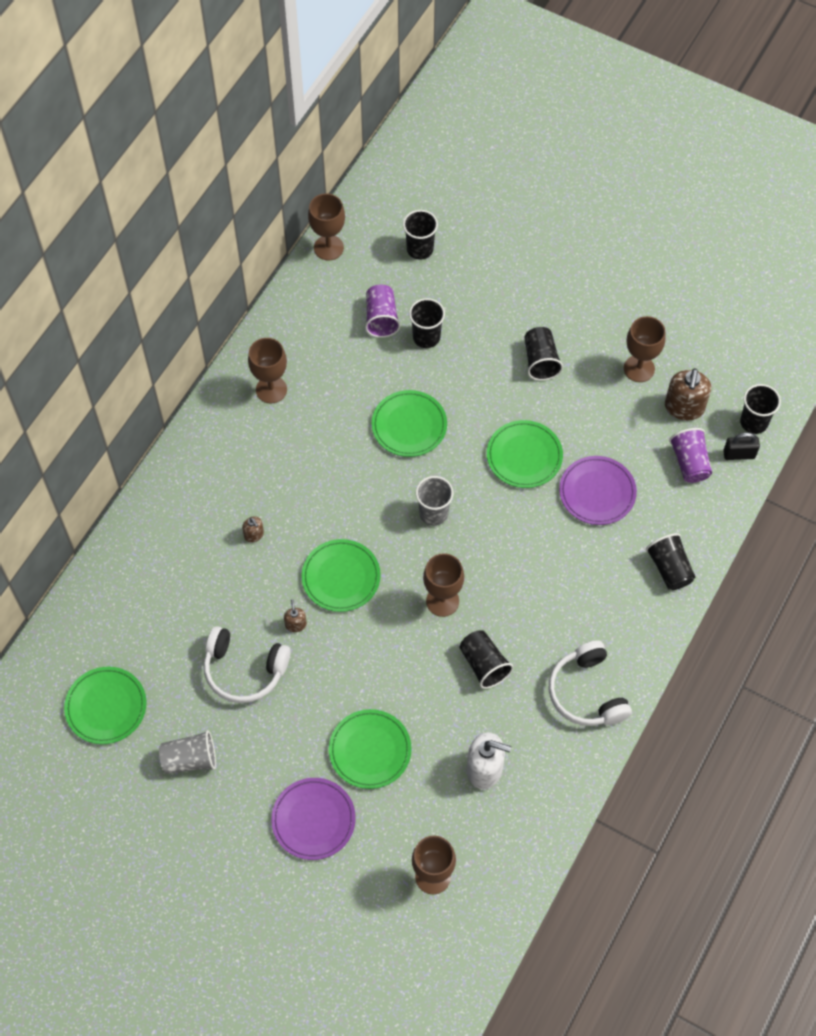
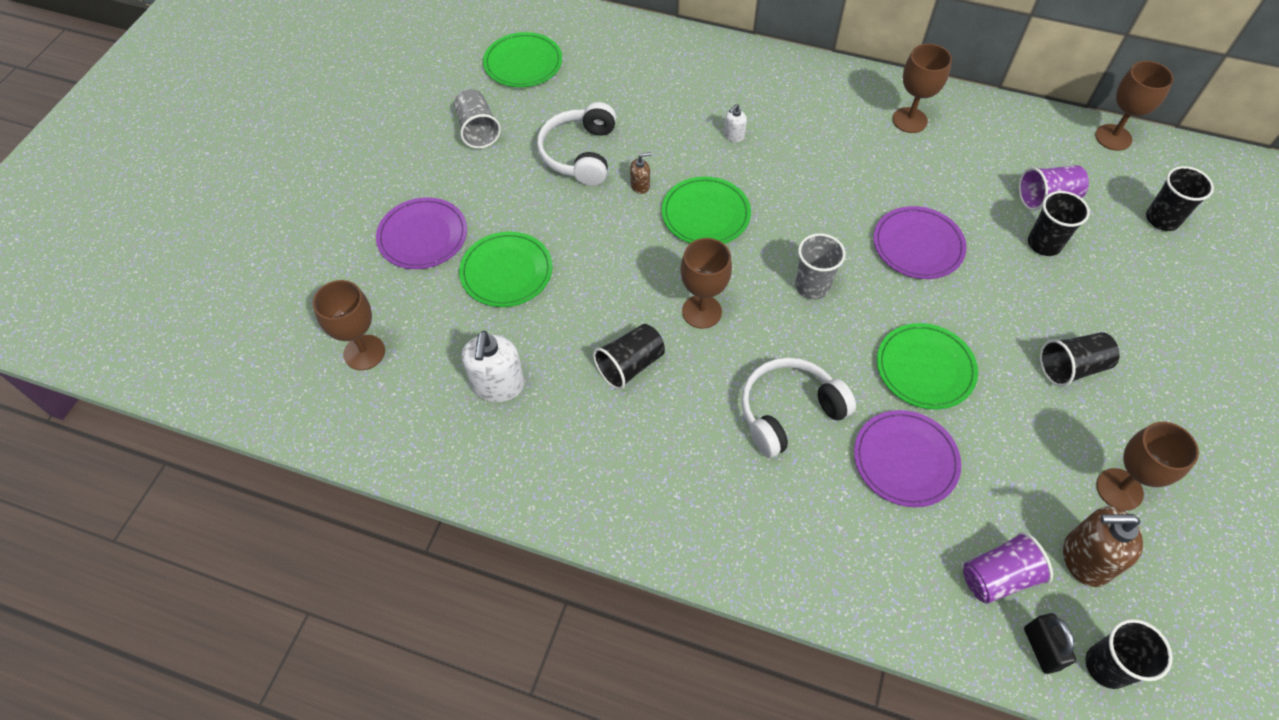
camera: 80 degrees right, 5 degrees down
brown soap dispenser [242,516,264,543] -> white soap dispenser [724,104,747,142]
green plate [372,390,447,457] -> purple plate [873,206,967,279]
white headphones [549,640,632,726] -> white headphones moved to [741,358,856,458]
black cup [646,533,695,590] -> none

